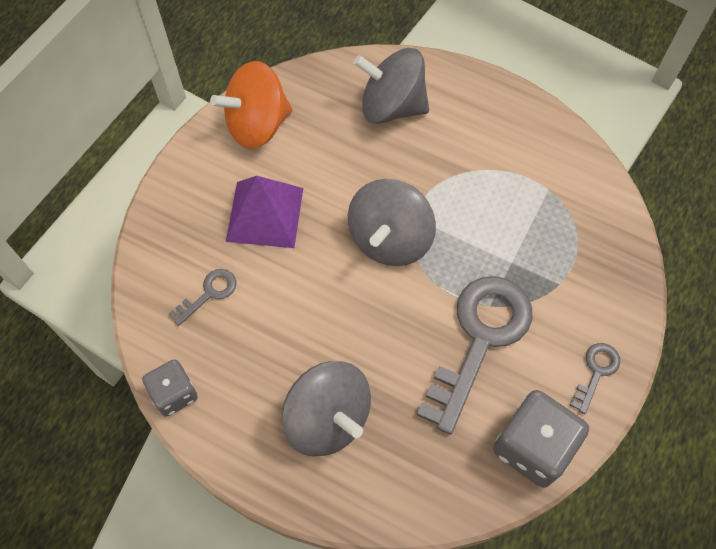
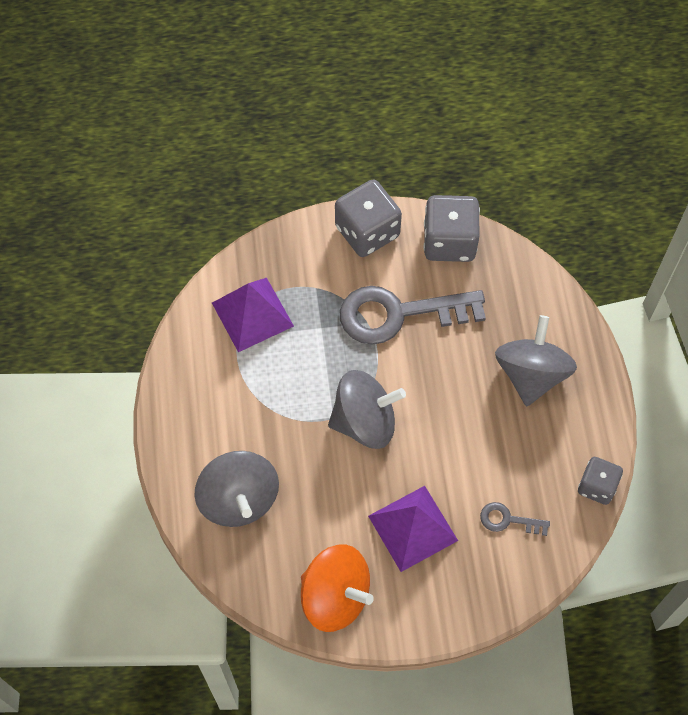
camera: 125 degrees left, 0 degrees up
grey key [570,343,620,414] -> grey dice [335,179,402,257]
none -> purple pyramid [212,278,294,352]

